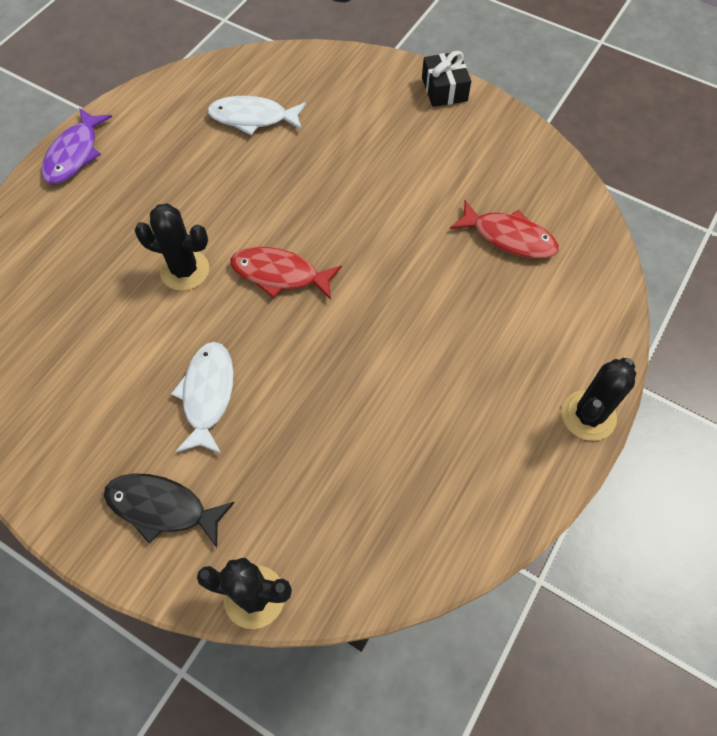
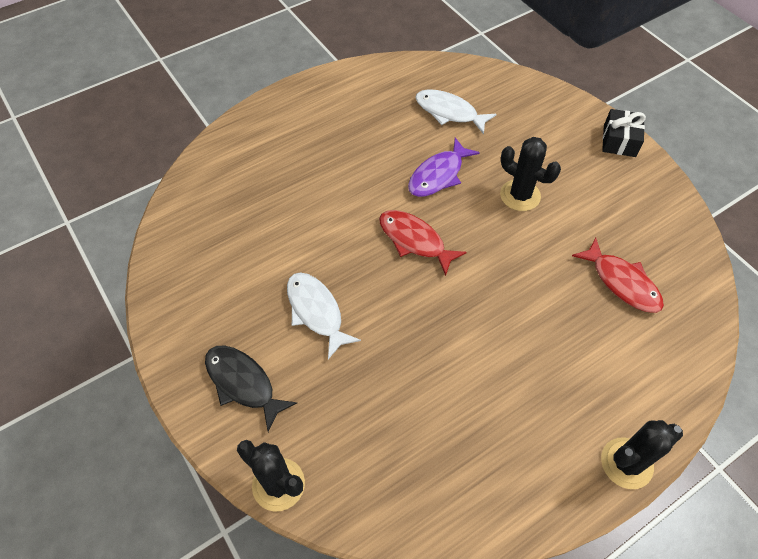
camera: 25 degrees right, 5 degrees down
purple fish [42,108,112,184] -> purple fish moved to [408,138,480,197]
black cactus [134,203,209,291] -> black cactus moved to [500,137,561,211]
white fish [171,342,234,454] -> white fish turned 60 degrees counterclockwise [287,272,361,359]

